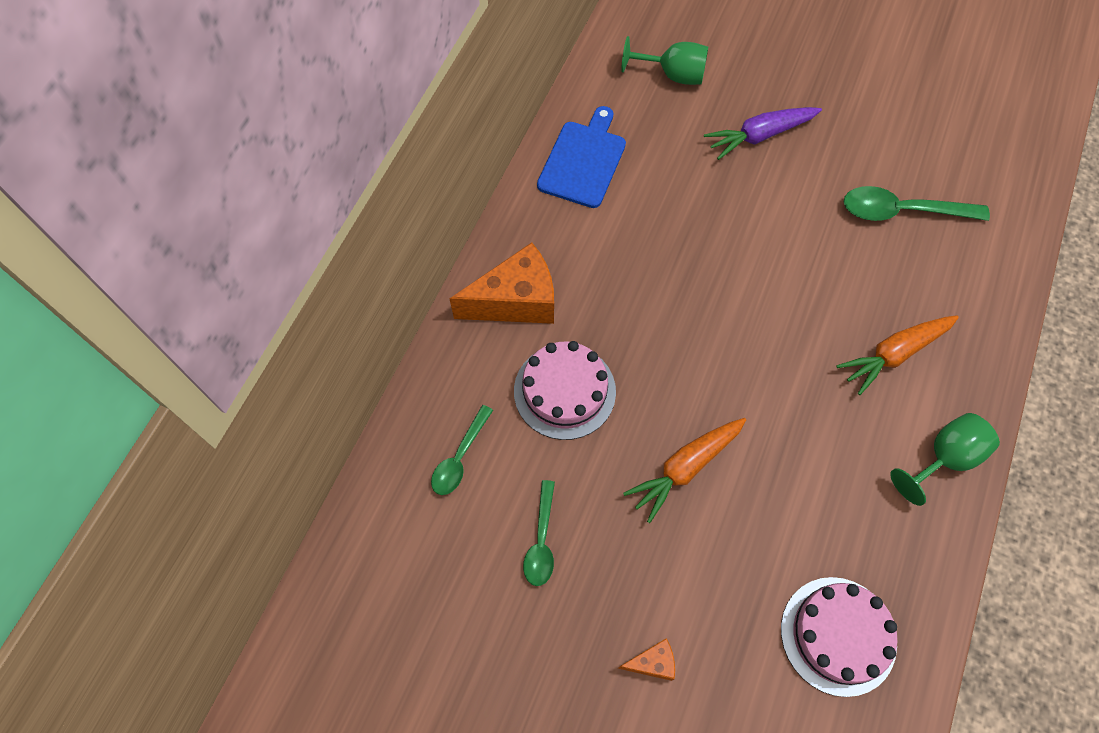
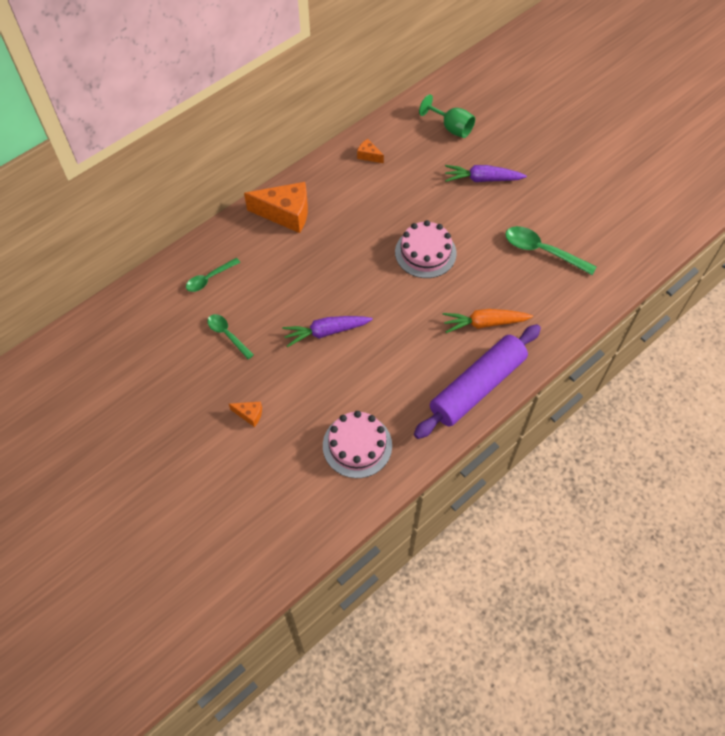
camera: 25 degrees right, 5 degrees down
pink cake [514,341,616,440] -> pink cake moved to [395,220,457,278]
green spoon [523,480,555,586] -> green spoon turned 105 degrees clockwise [207,314,254,360]
blue cutting board [537,106,626,208] -> orange cheese [357,139,384,163]
orange carrot [623,418,746,523] -> purple carrot [282,316,373,347]
green goblet [890,413,1000,506] -> purple rolling pin [414,324,541,439]

